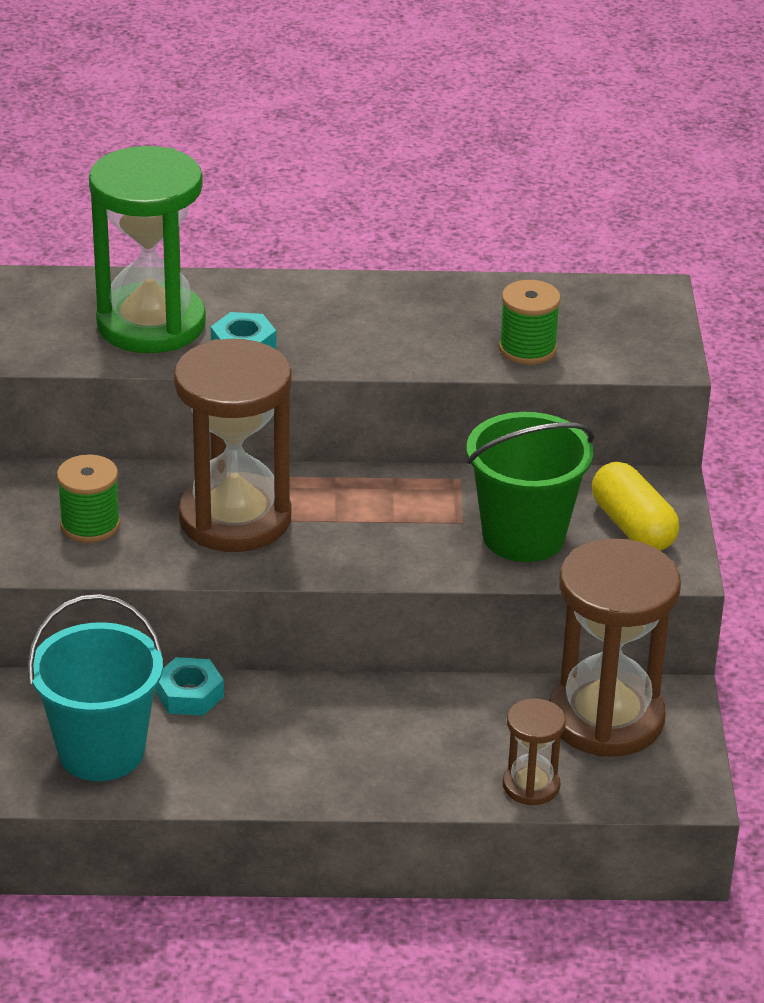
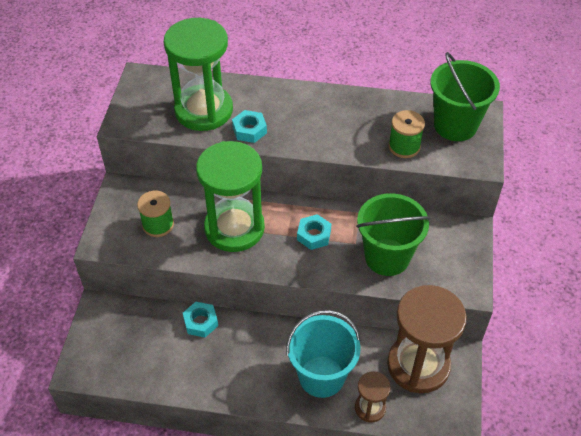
camera: 10 degrees right, 15 degrees up
turquoise bucket [27,594,163,781] -> turquoise bucket moved to [286,310,361,398]
brown hourglass [174,339,291,552] -> green hourglass [196,141,265,252]
yellow capsule [592,462,679,551] -> none
none -> turquoise nut [297,214,331,250]
none -> green bucket [430,52,500,141]

